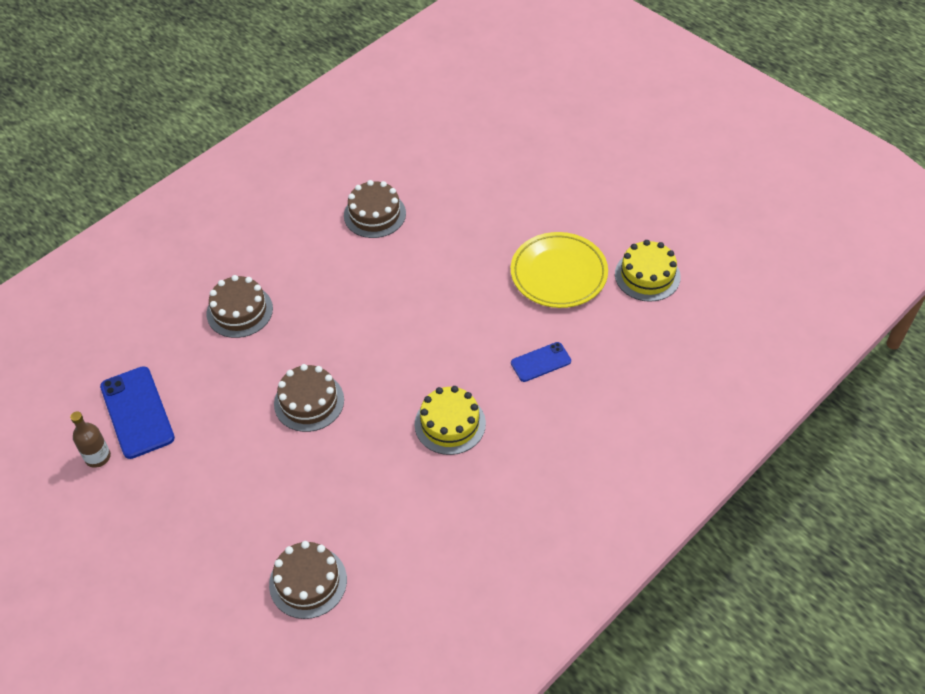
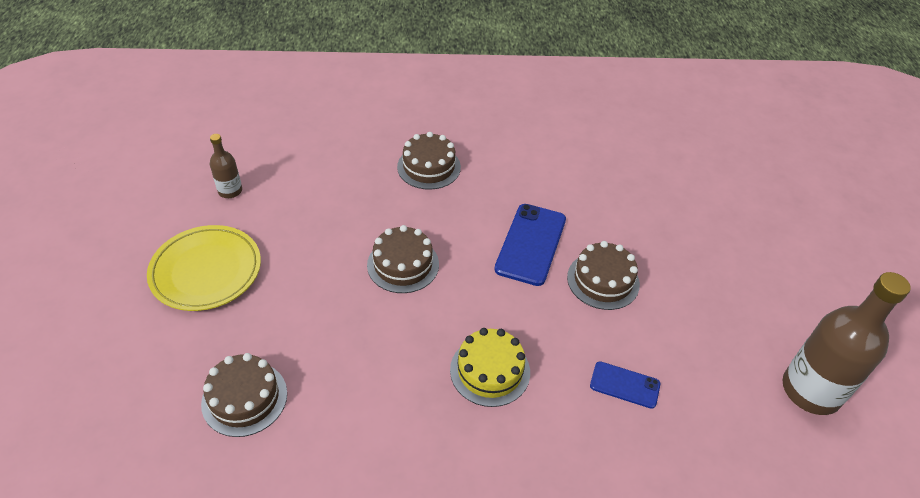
camera: 40 degrees right, 5 degrees down
blue phone [100,366,175,459] -> blue phone moved to [494,204,566,286]
brown cake [344,180,406,238] -> brown cake moved to [567,241,640,310]
yellow plate [511,232,608,308] -> yellow plate moved to [147,225,261,311]
yellow cake [615,240,681,302] -> brown bottle [783,272,911,415]

